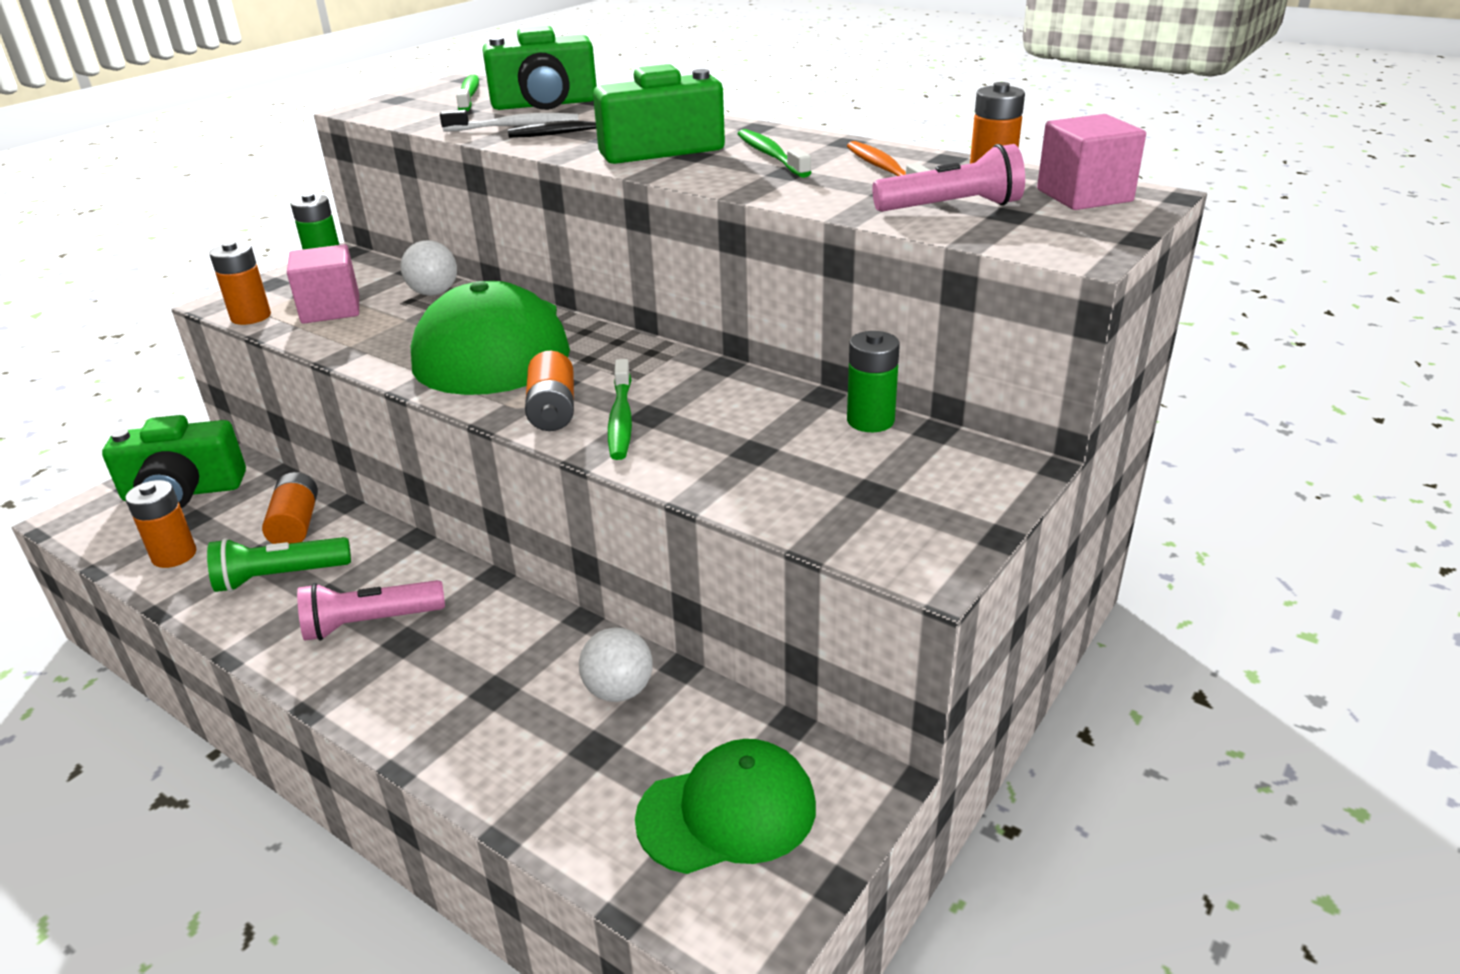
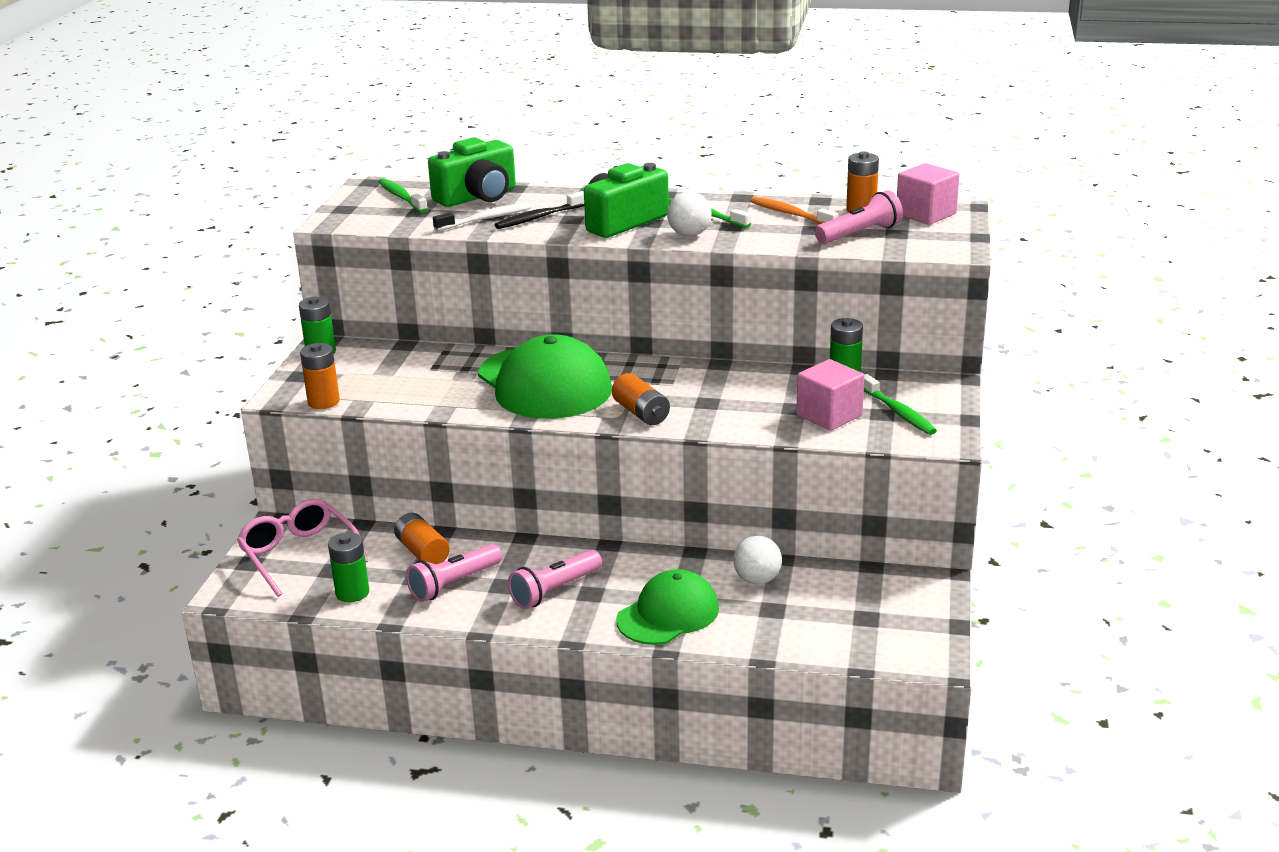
camera: 25 degrees left, 5 degrees down
green camera [102,415,246,508] -> pink glasses [237,499,368,597]
orange battery [125,480,196,568] -> green battery [328,532,369,602]
green flashlight [207,537,351,592] -> pink flashlight [406,544,502,602]
pink cube [287,244,359,324] -> pink cube moved to [796,359,864,431]
white ball [401,240,457,296] -> white ball moved to [667,192,712,237]
green toothbrush [608,359,632,460] -> green toothbrush moved to [864,374,937,435]
green cap [635,739,816,874] -> green cap moved to [616,569,719,645]

